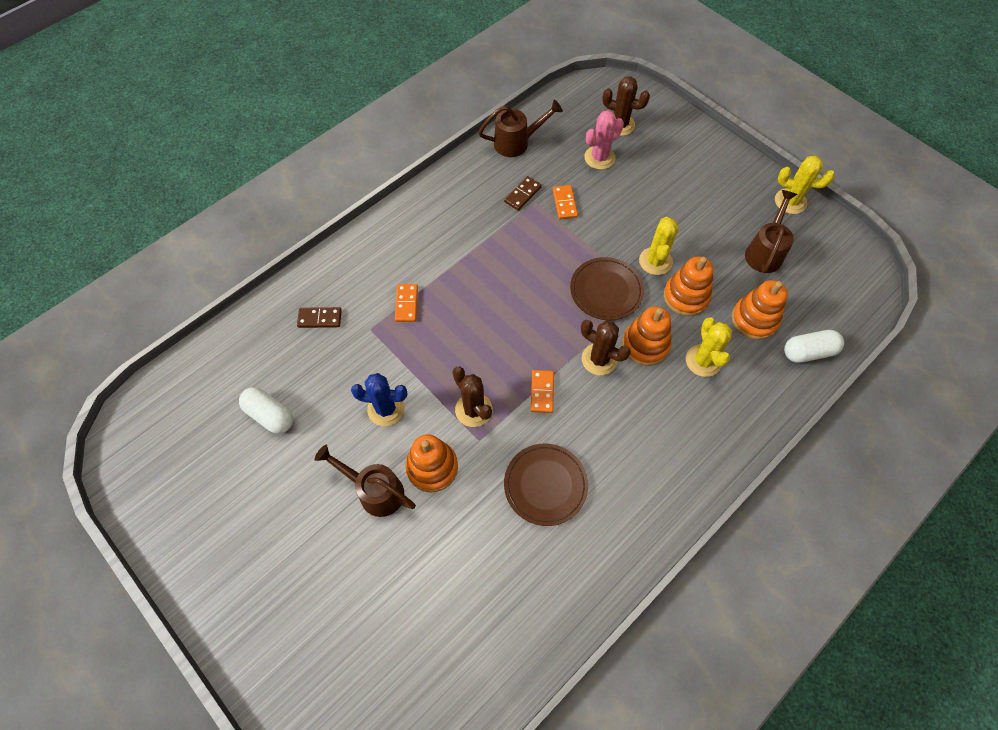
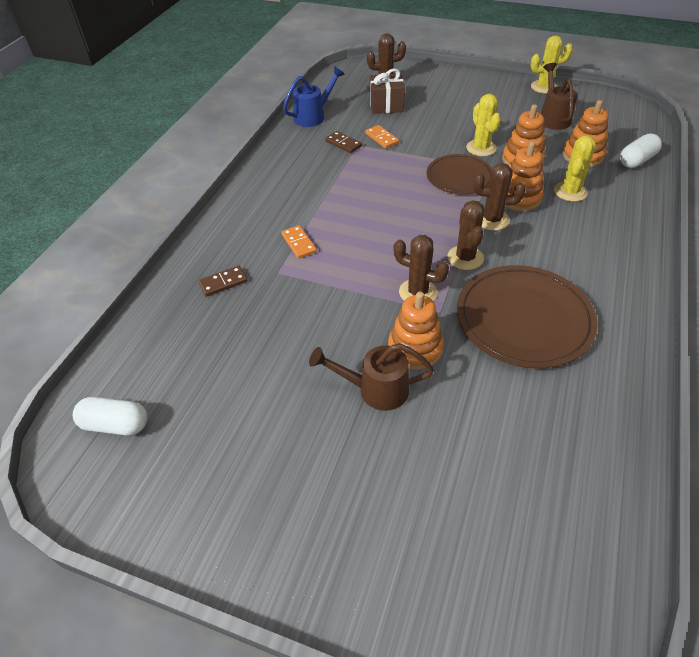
camera: 25 degrees left, 15 degrees down
white capsule [239,387,293,434] -> white capsule moved to [73,397,147,436]
blue cactus [351,373,407,426] -> none
brown watering can [478,100,563,157] -> blue watering can [283,66,345,127]
brown domino [504,176,542,211] -> brown domino turned 60 degrees counterclockwise [325,131,362,153]
brown plate [504,444,588,526] -> brown plate [457,265,598,368], size x1.60
orange domino [531,370,554,413] -> brown cactus [448,200,485,270]
pink cactus [584,110,624,170] -> brown gift [370,69,405,114]
yellow cactus [686,317,732,377] -> yellow cactus turned 60 degrees clockwise [554,136,596,202]

